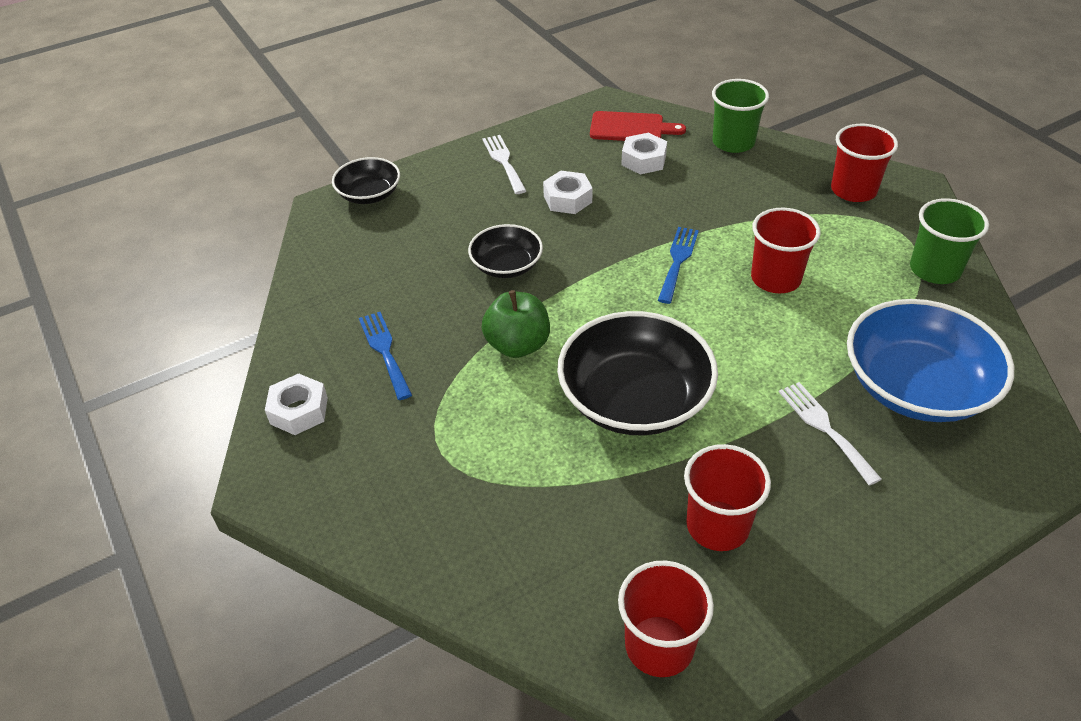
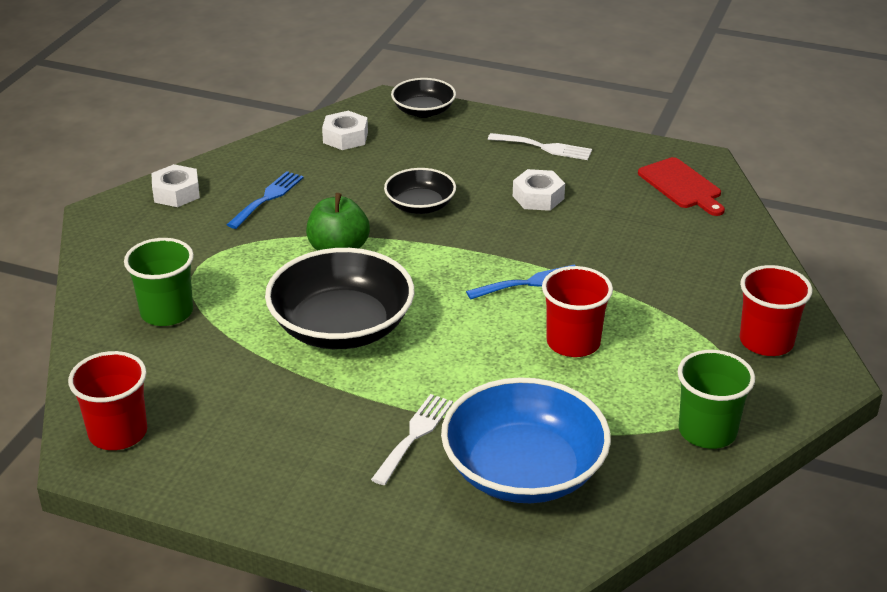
camera: 50 degrees right, 10 degrees down
white fork [482,135,526,194] -> white fork turned 75 degrees clockwise [488,133,592,160]
white nut [621,133,667,174] -> white nut moved to [322,111,368,150]
red cup [684,444,771,551] -> none
green cup [712,79,769,153] -> green cup moved to [124,238,194,326]

